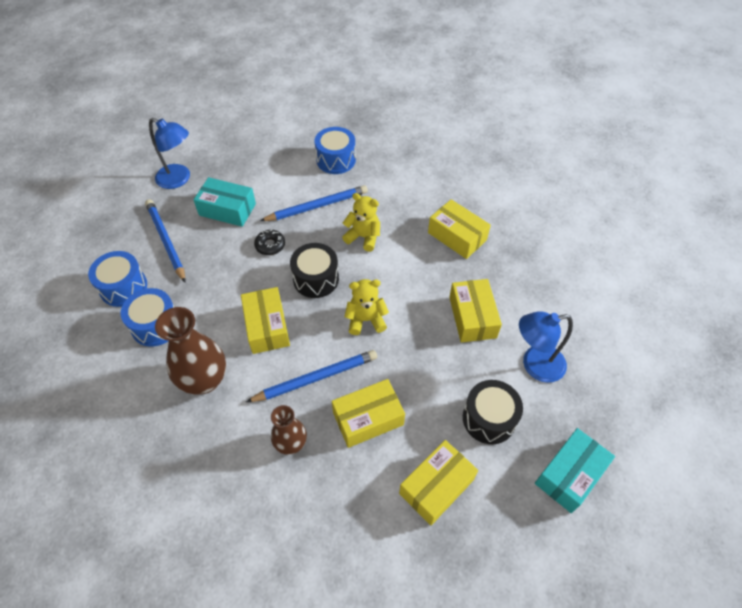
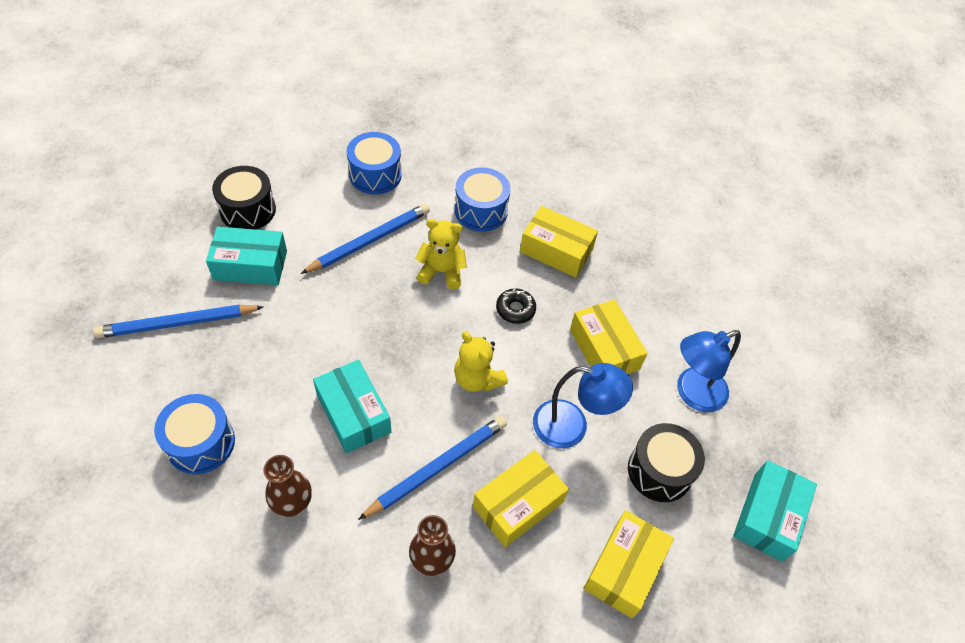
camera: 20 degrees left, 0 degrees up
blue drum [88,251,147,307] -> blue drum moved to [455,167,511,232]
blue pencil [145,199,186,283] -> blue pencil turned 60 degrees counterclockwise [93,304,263,338]
blue lamp [149,118,190,189] -> blue lamp moved to [533,363,633,449]
brown vase [155,307,226,395] -> brown vase [263,455,312,517], size x0.60
yellow box [241,287,290,354] -> turquoise box [313,360,391,454]
black donut [254,230,285,255] -> black donut moved to [496,288,536,324]
black drum [290,243,339,298] -> black drum moved to [212,166,276,230]
yellow teddy bear [344,279,389,335] -> yellow teddy bear turned 105 degrees counterclockwise [454,331,508,392]

